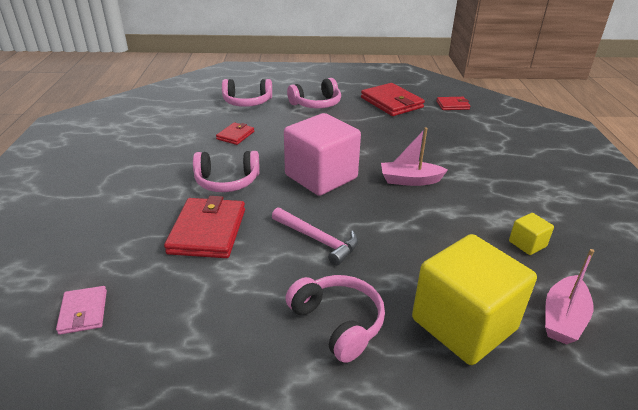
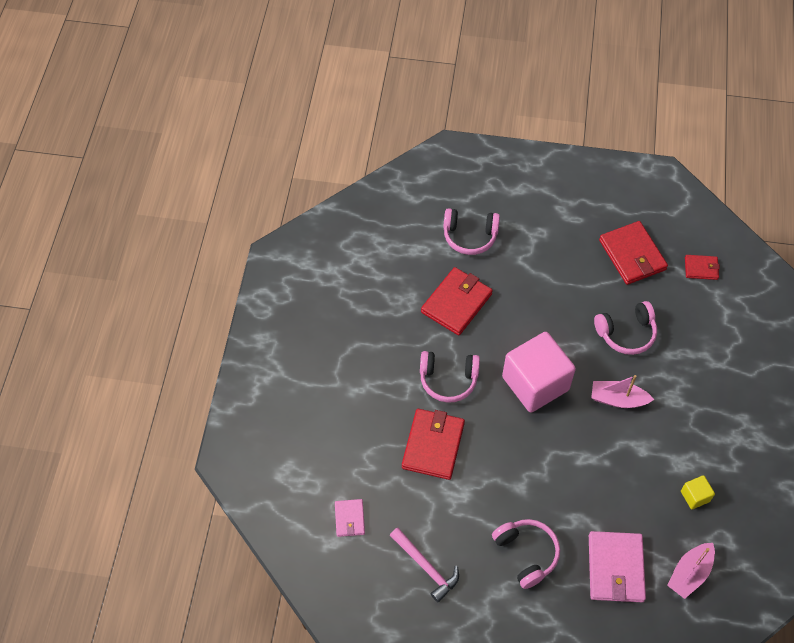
camera: 10 degrees right, 25 degrees up
red wallet [216,122,254,145] -> red wallet [421,267,493,336], size x1.84
pink hammer [272,207,358,266] -> pink hammer moved to [390,527,459,602]
pink headphones [287,78,341,108] -> pink headphones moved to [594,301,657,355]
yellow cube [412,234,537,365] -> pink wallet [589,531,646,602]

